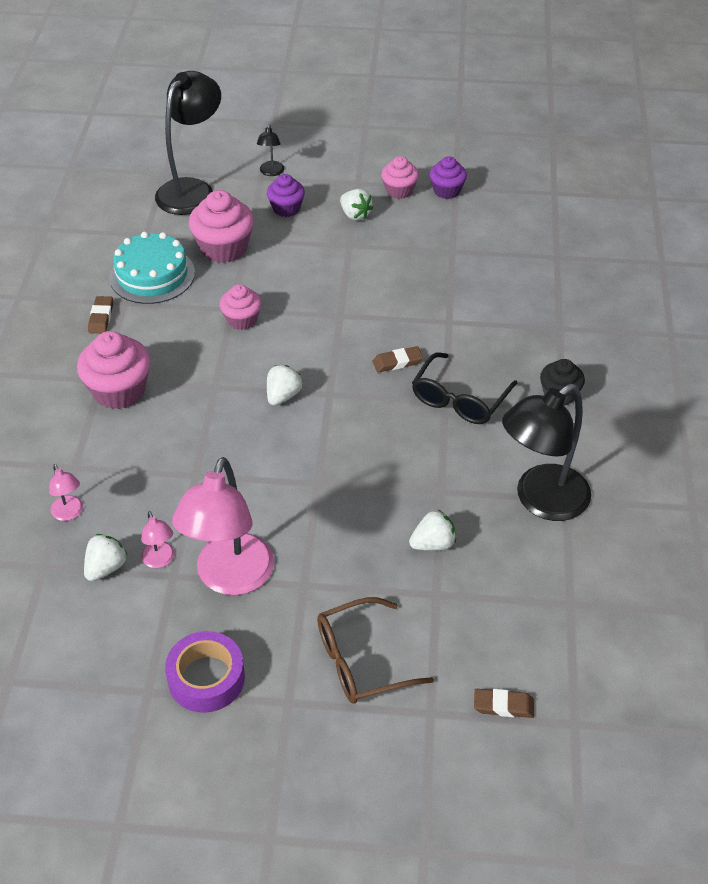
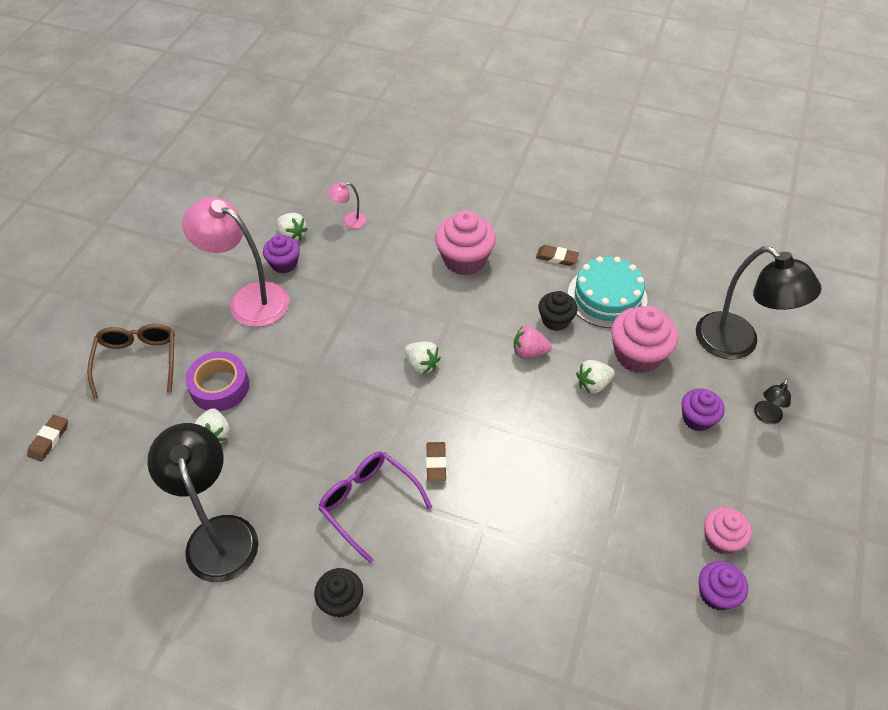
camera: 105 degrees right, 5 degrees up
pink lamp [141,511,175,568] -> purple cupcake [263,234,300,273]
purple tape [165,631,245,713] -> purple tape moved to [185,351,249,411]
pink cupcake [220,284,261,330] -> pink strawberry [514,326,552,359]
black lamp [257,124,284,176] -> black lamp turned 75 degrees counterclockwise [754,379,791,424]
white strawberry [340,189,373,221] -> white strawberry moved to [576,360,615,394]
black glasses [412,352,517,424] -> purple glasses [318,451,432,563]
none -> black cupcake [539,291,577,331]

